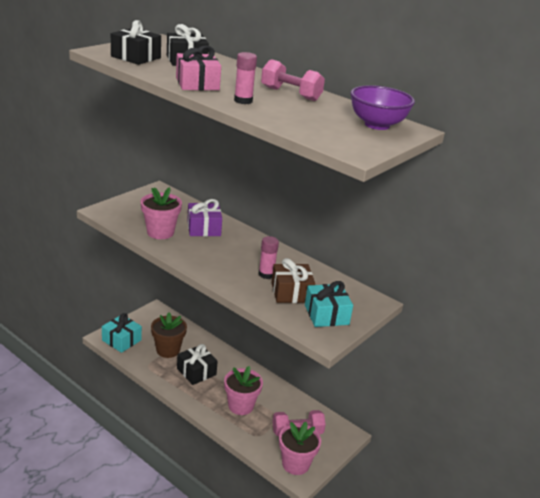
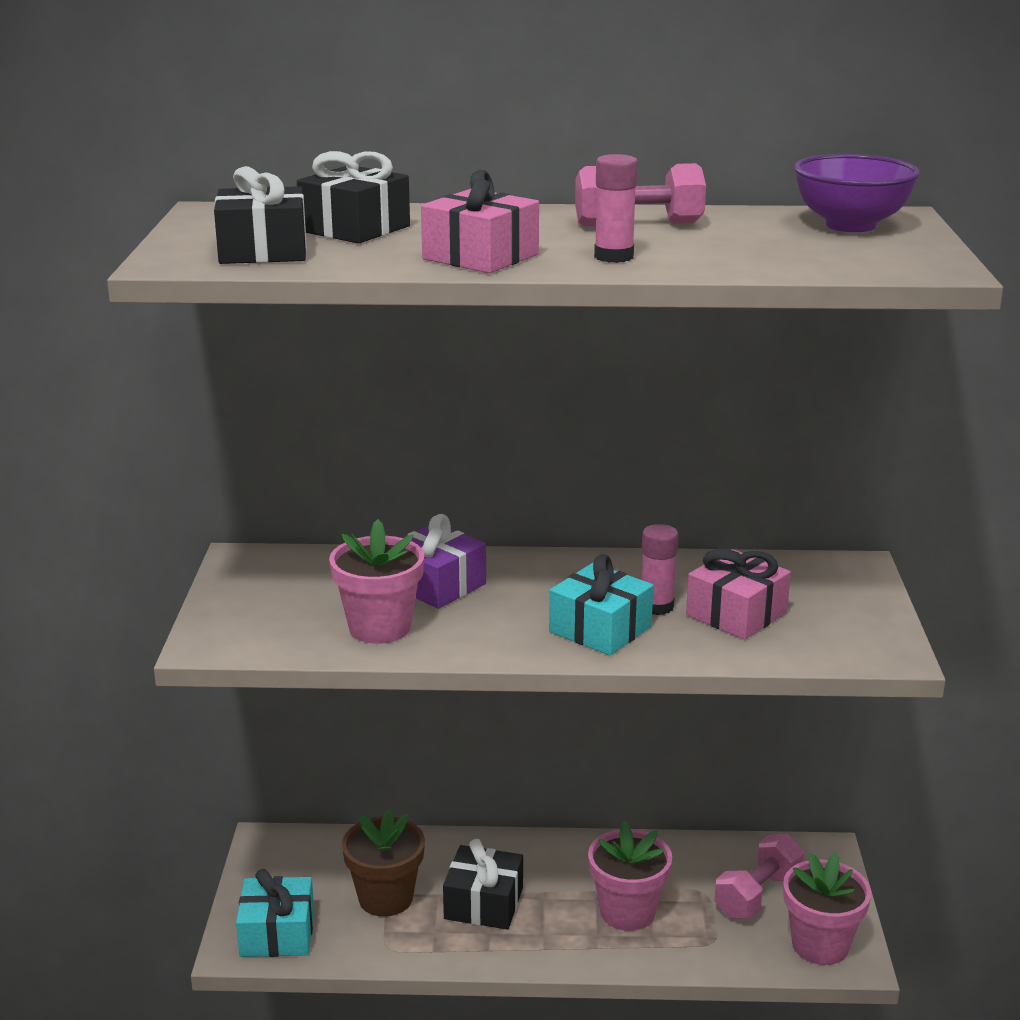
camera: 35 degrees left, 5 degrees down
brown gift [271,258,315,303] -> pink gift [686,549,791,640]
turquoise gift [305,281,353,327] -> turquoise gift moved to [549,554,654,656]

